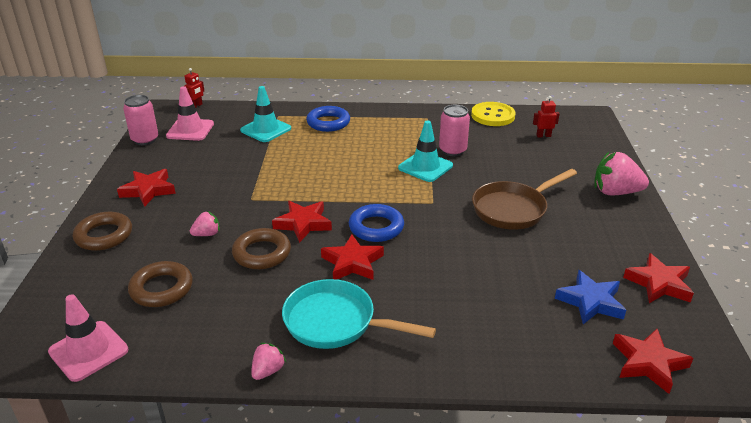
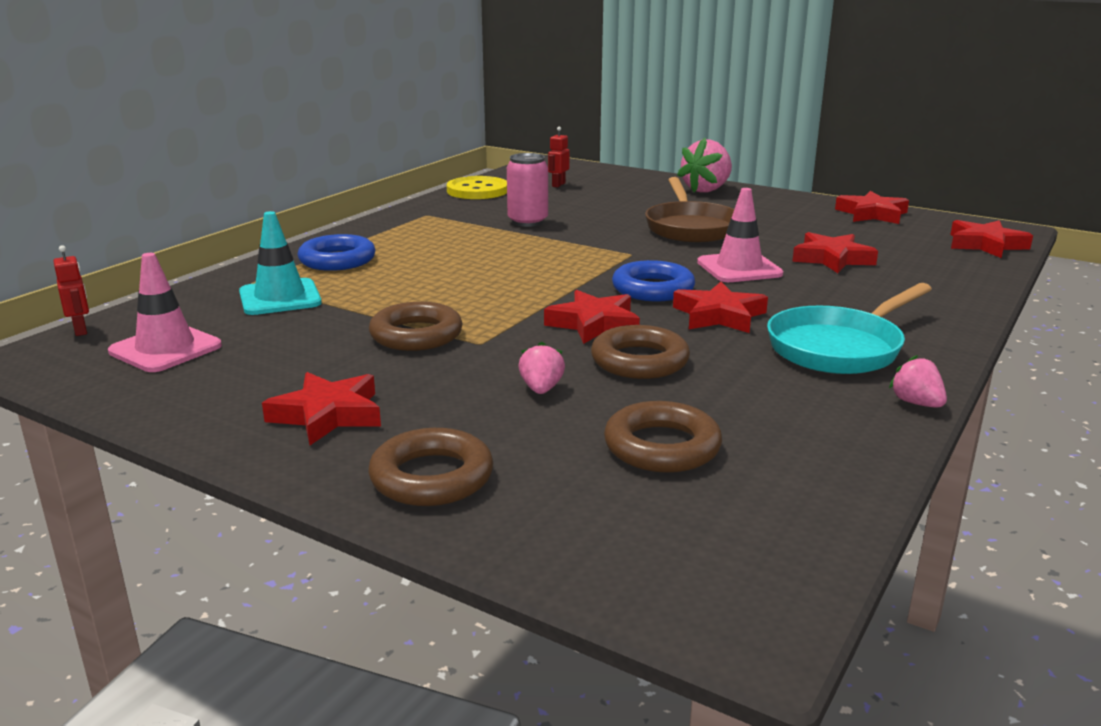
camera: 60 degrees left, 10 degrees down
pink traffic cone [48,294,128,382] -> pink traffic cone moved to [697,188,783,282]
pink can [123,95,158,145] -> none
turquoise traffic cone [398,120,453,182] -> none
blue star [555,270,626,324] -> none
none -> brown ring [369,302,462,351]
none -> red star [792,232,878,273]

